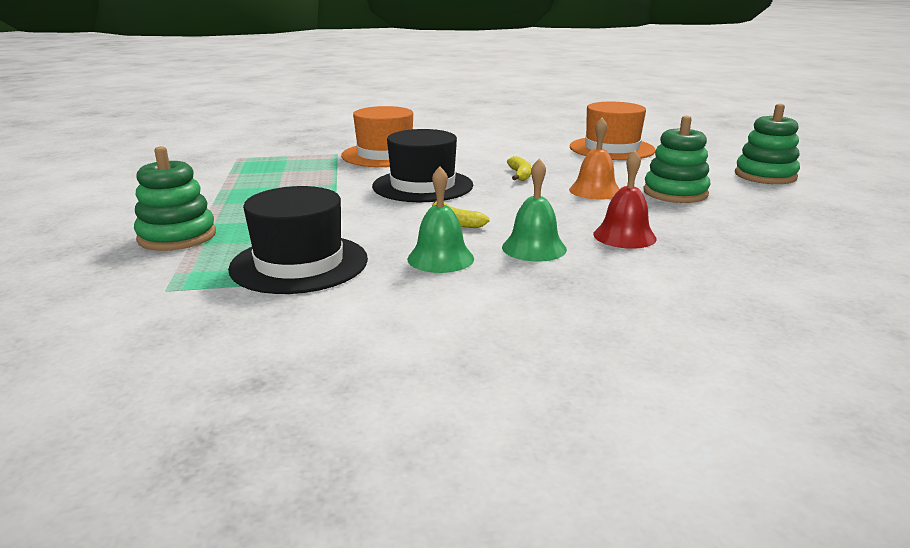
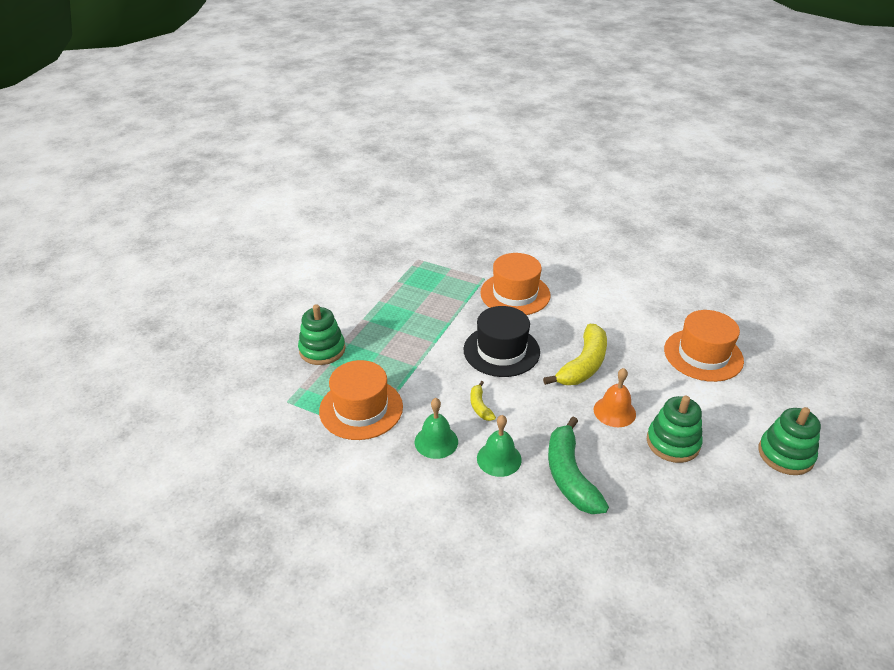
camera: 35 degrees right, 15 degrees up
black hat [228,186,368,294] -> orange hat [319,360,403,440]
yellow banana [507,156,532,181] -> yellow banana [543,324,607,385], size x2.04
red bell [593,150,657,249] -> green banana [548,417,609,514]

